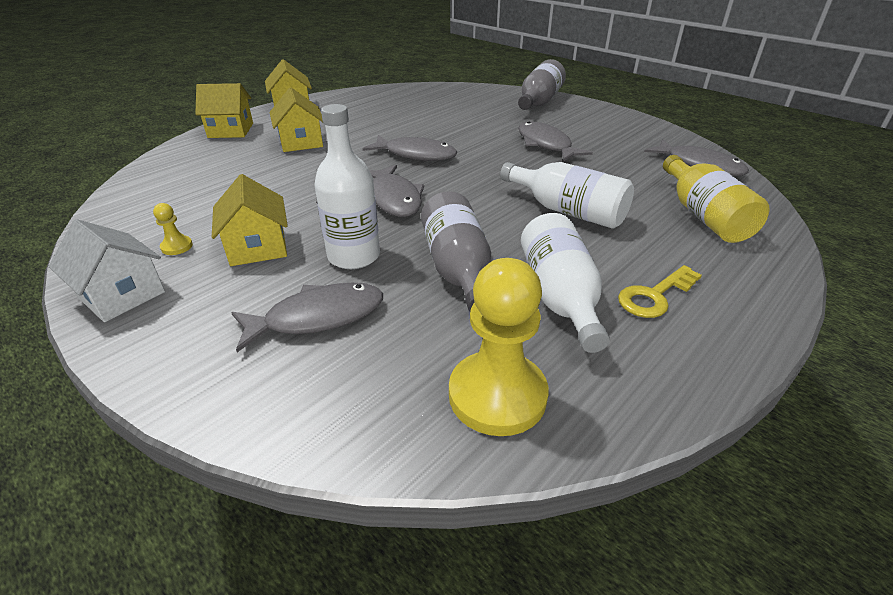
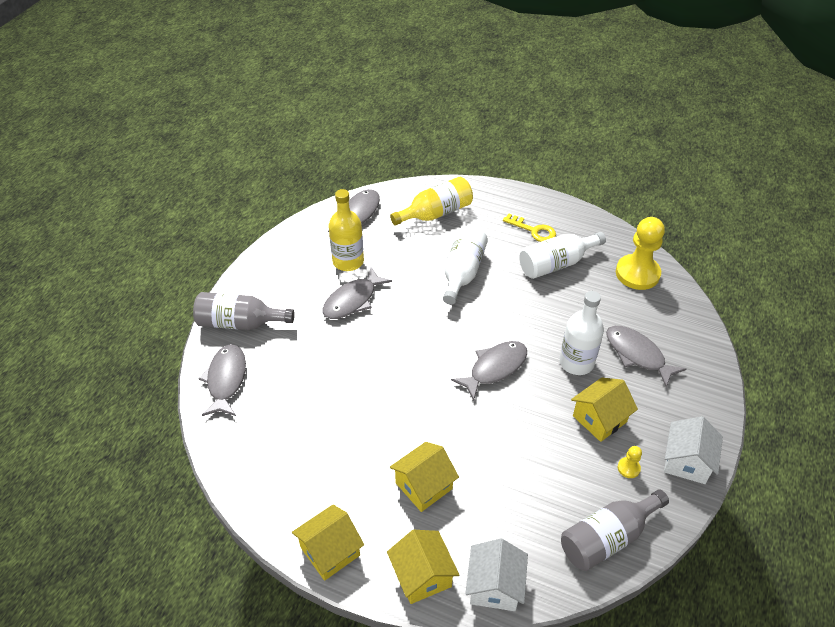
camera: 110 degrees left, 10 degrees up
grey fish [363,135,457,161] -> grey fish moved to [199,344,246,416]
grey bottle [421,191,491,311] -> grey bottle moved to [561,489,669,571]
none -> yellow bottle [328,189,364,271]
none -> white house [465,539,528,611]

